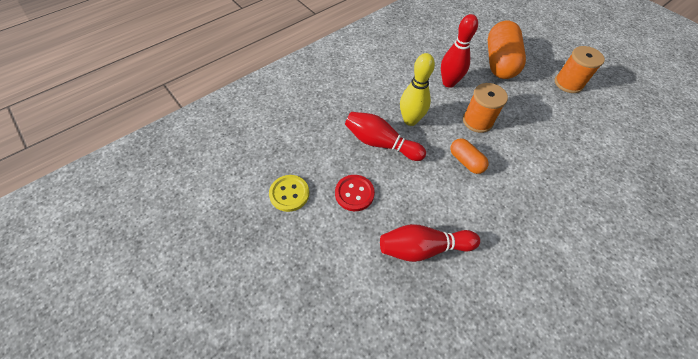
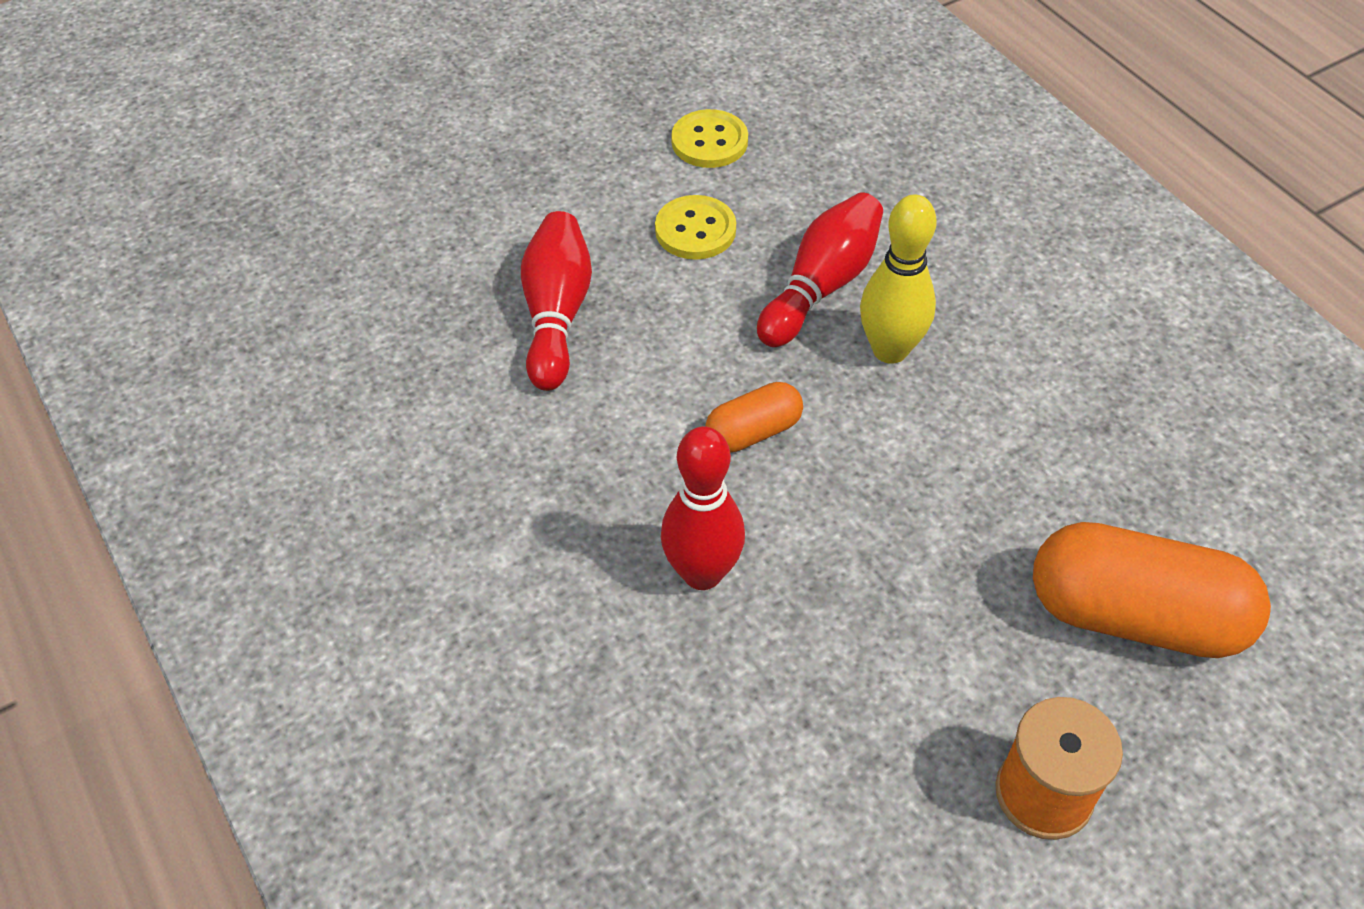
camera: 100 degrees right, 5 degrees down
red button [335,175,375,211] -> yellow button [655,195,736,260]
red bowling pin [441,14,478,88] -> red bowling pin moved to [661,426,745,590]
orange spool [463,83,508,133] -> none

